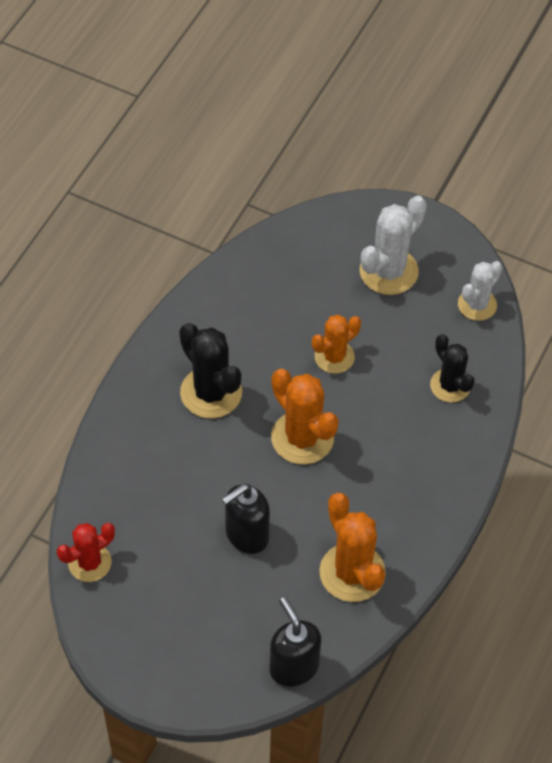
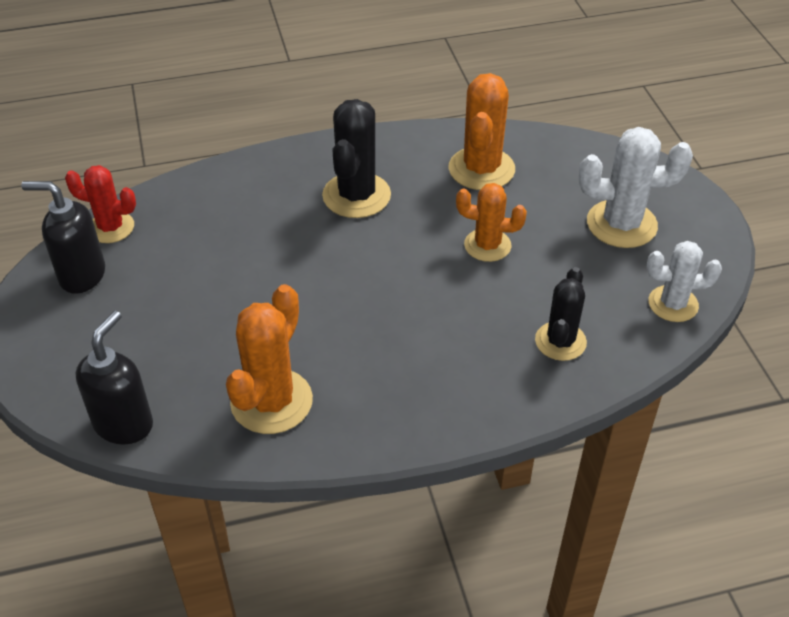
camera: 50 degrees right, 10 degrees down
black soap dispenser [222,484,270,554] -> black soap dispenser moved to [21,181,105,294]
orange cactus [271,369,339,464] -> orange cactus moved to [448,73,515,190]

